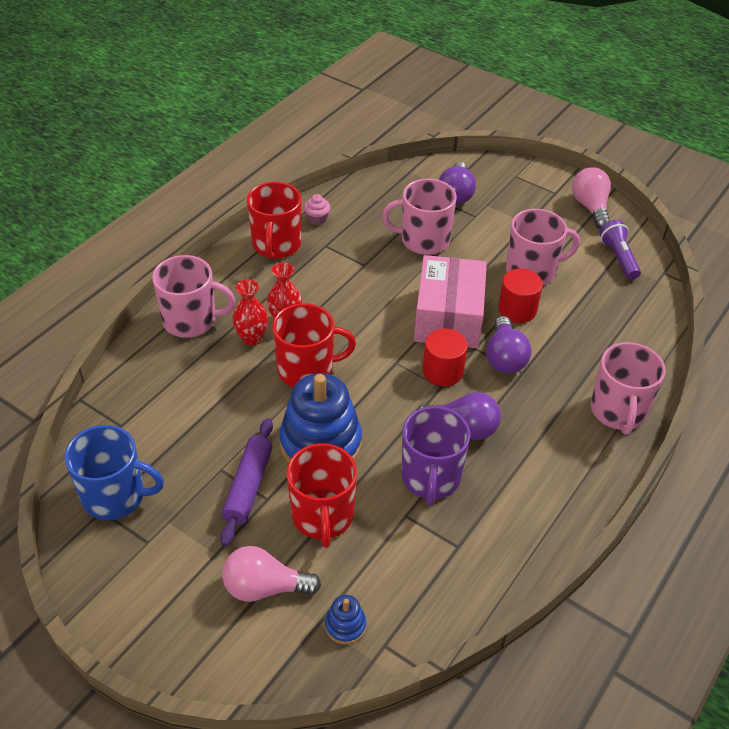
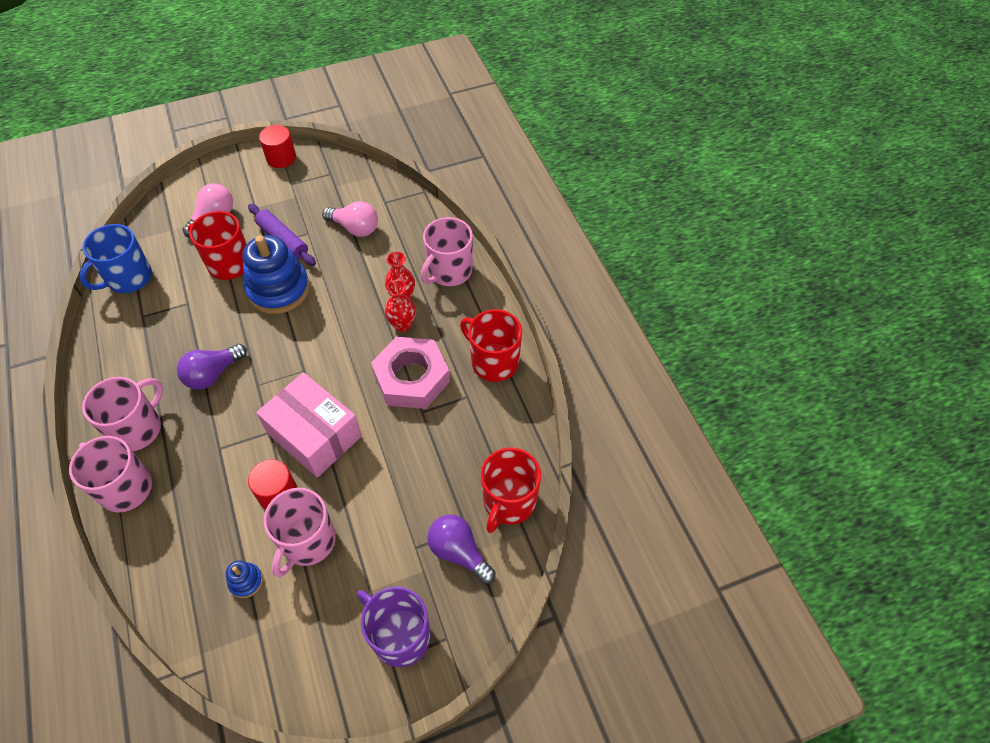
camera: 125 degrees right, 10 degrees up
blue mug [65,425,164,520] -> blue mug moved to [80,224,152,293]
red mug [272,303,356,387] -> red mug moved to [481,447,541,533]
pink cupcake [304,194,331,225] -> none
blue stacking toy [325,595,366,644] -> blue stacking toy moved to [226,561,263,598]
pink mug [382,179,457,255] -> pink mug moved to [82,377,163,451]
purple mug [401,406,470,506] -> purple mug moved to [357,586,430,667]
red cylinder [423,329,468,386] -> red cylinder moved to [259,125,296,168]
purple light bulb [486,316,531,373] -> none
pink light bulb [572,167,611,229] -> pink light bulb moved to [322,201,378,237]
purple flashlight [599,220,641,280] -> none
none -> pink nut [371,337,450,409]

